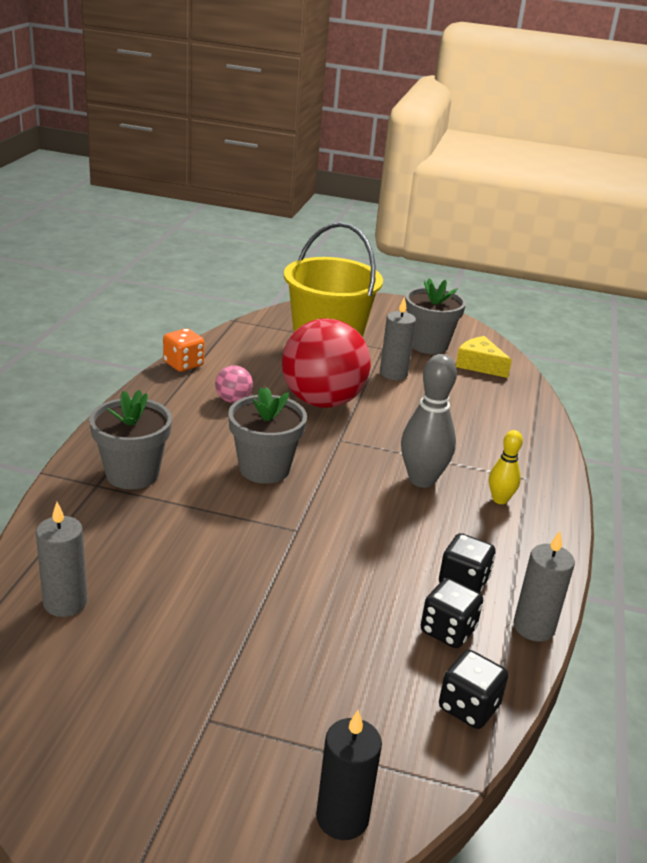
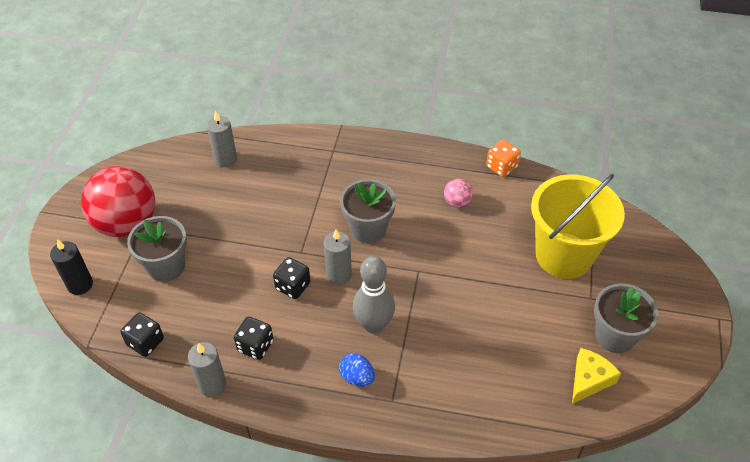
camera: 90 degrees right, 20 degrees up
grey flower pot [89,390,172,489] -> grey flower pot moved to [127,216,187,282]
red ball [282,318,371,408] -> red ball moved to [81,166,155,237]
grey candle [380,297,416,380] -> grey candle moved to [324,230,352,285]
black dice [421,578,483,648] -> black dice moved to [273,257,311,299]
yellow bowling pin [489,430,523,504] -> blue egg [339,353,375,387]

